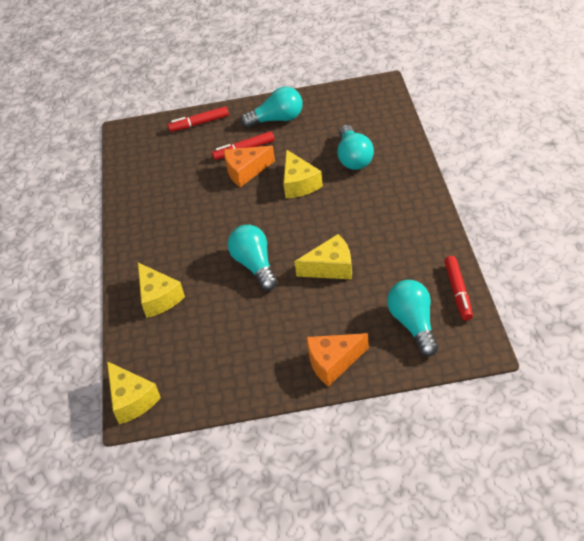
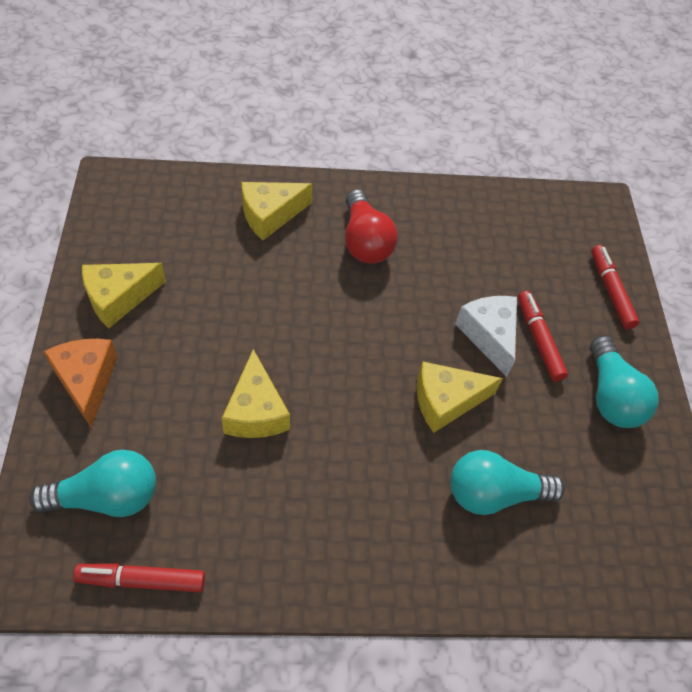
camera: 85 degrees right, 10 degrees up
yellow cheese [107,361,161,424] -> yellow cheese moved to [82,263,166,328]
orange cheese [224,146,275,187] -> white cheese [455,296,517,377]
turquoise light bulb [228,225,277,290] -> none
none -> red light bulb [345,189,398,264]

